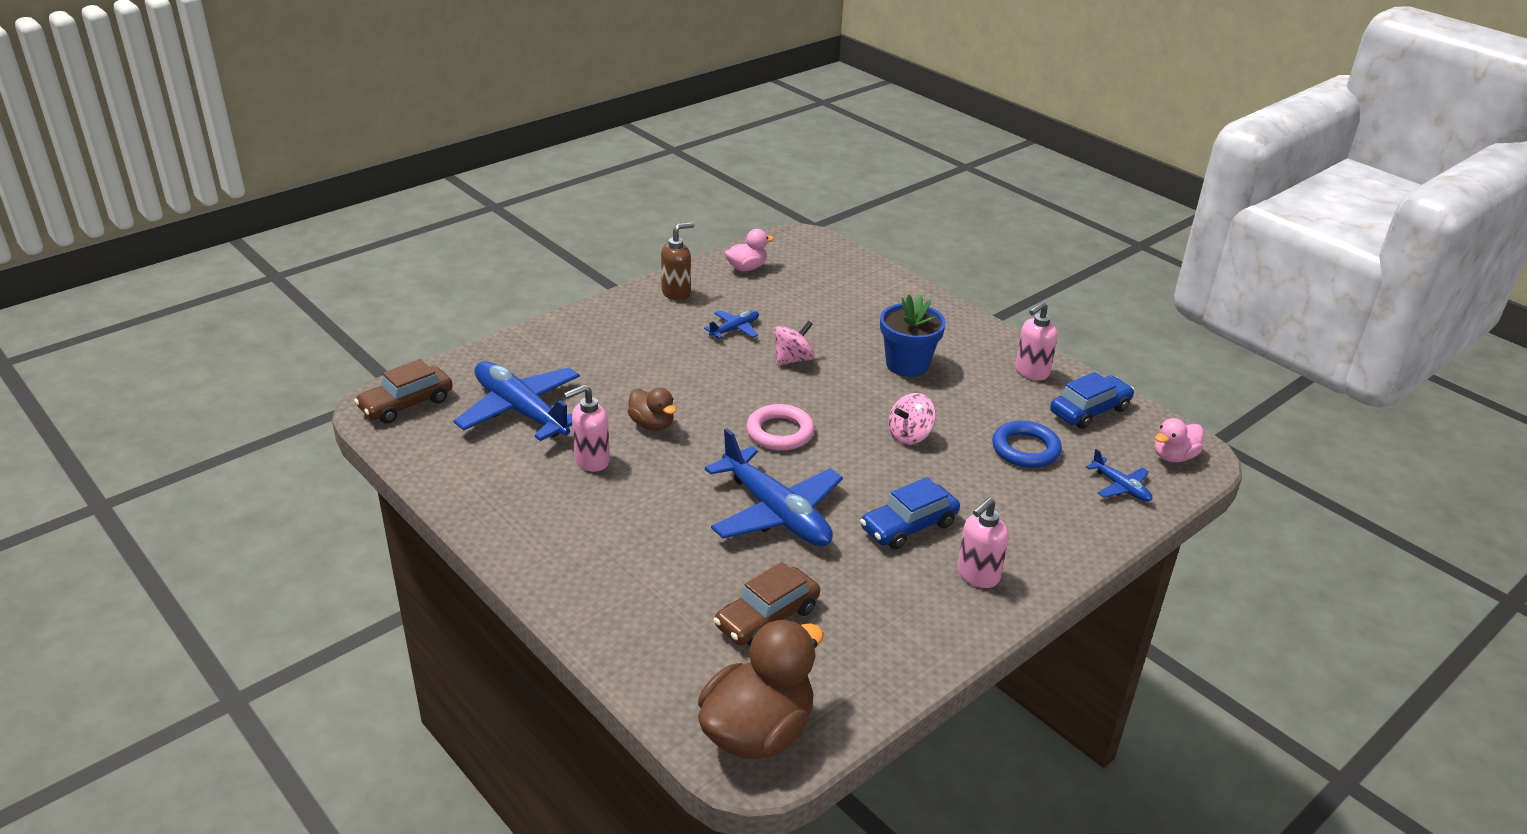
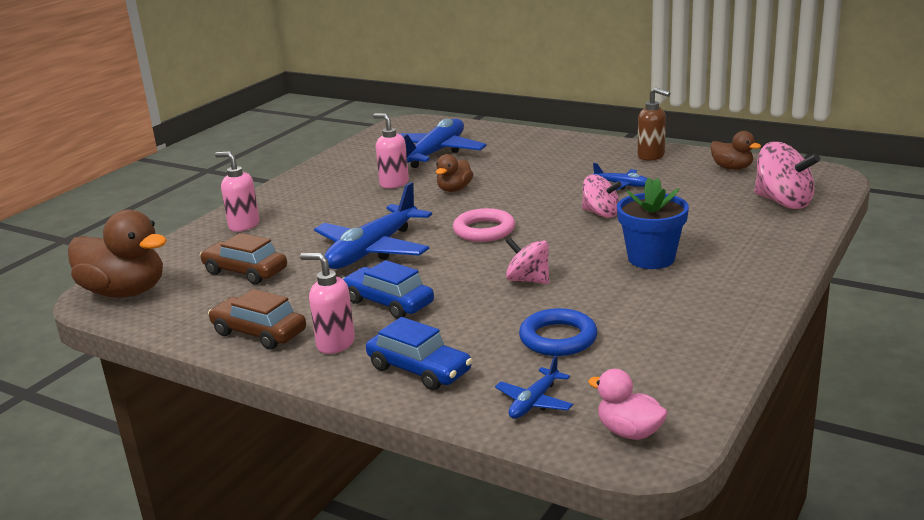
camera: 75 degrees right, 10 degrees down
brown car [354,359,453,423] -> brown car moved to [208,289,306,350]
pink duck [725,229,774,271] -> brown duck [710,131,761,170]
pink soap dispenser [1015,301,1058,380] -> pink soap dispenser moved to [215,152,260,232]
blue car [1050,372,1135,429] -> blue car moved to [366,317,473,390]
none -> pink spinning top [754,142,820,209]

